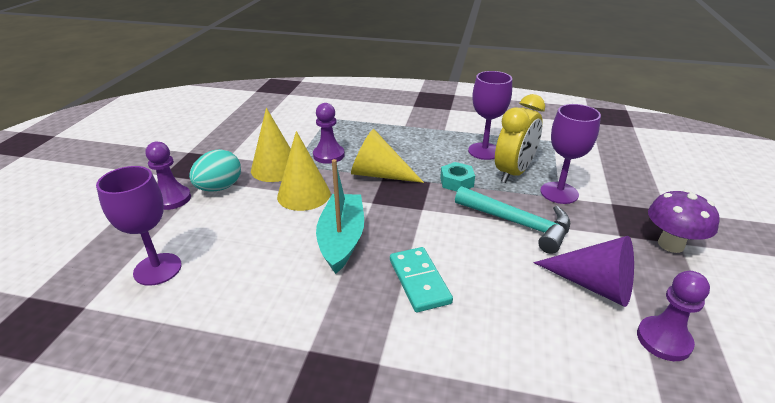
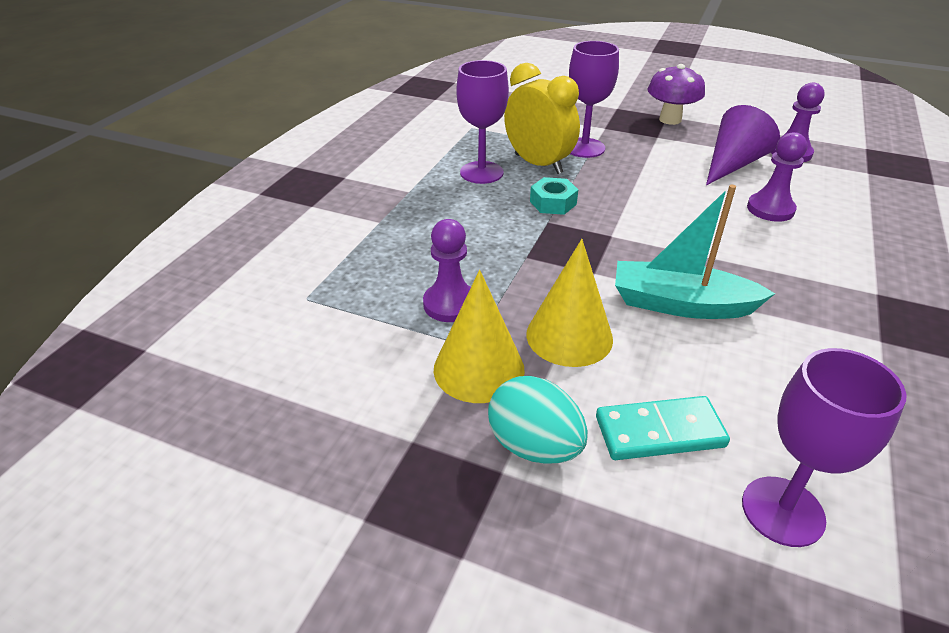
camera: 80 degrees left, 5 degrees up
purple pawn [146,142,191,210] -> purple pawn moved to [747,132,807,222]
yellow cone [351,129,424,183] -> none
turquoise domino [390,247,453,312] -> turquoise domino moved to [596,396,730,460]
turquoise hammer [455,186,570,254] -> none

